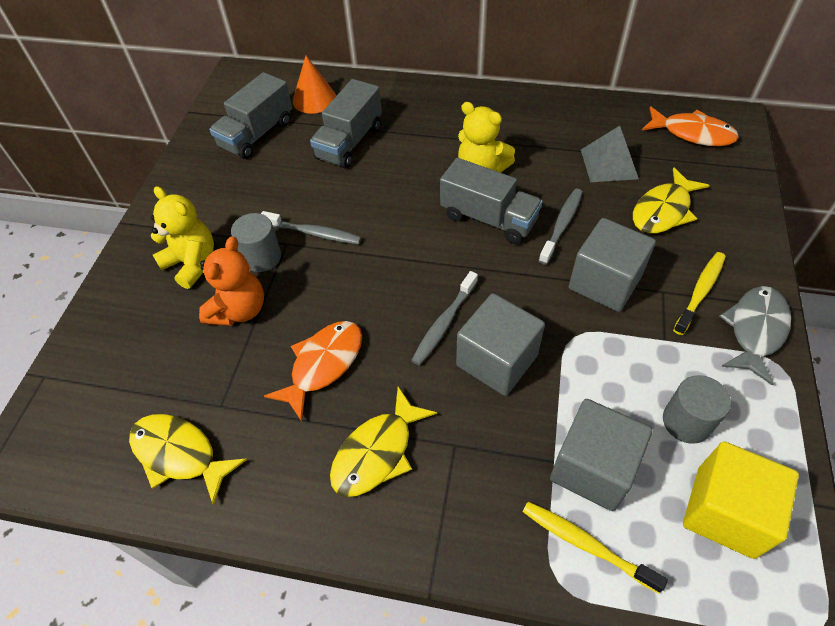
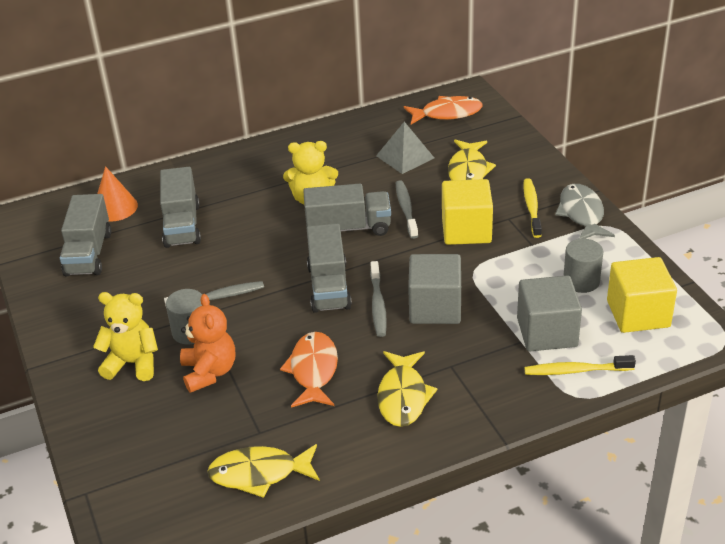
camera: 35 degrees left, 15 degrees down
grey cube [568,218,656,312] -> yellow cube [442,179,493,245]
none -> grey truck [307,223,352,313]

